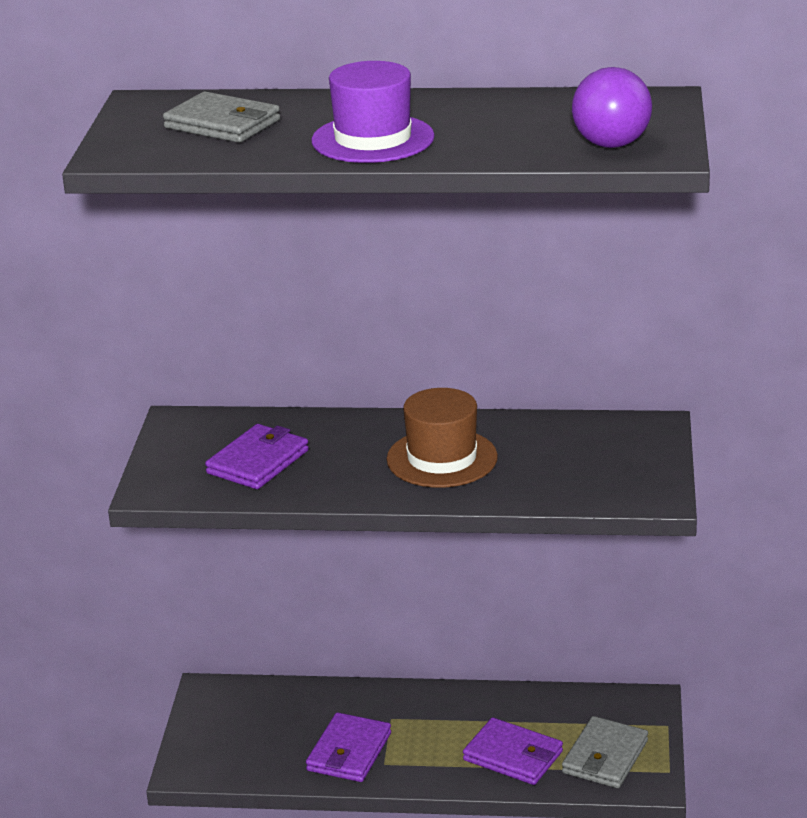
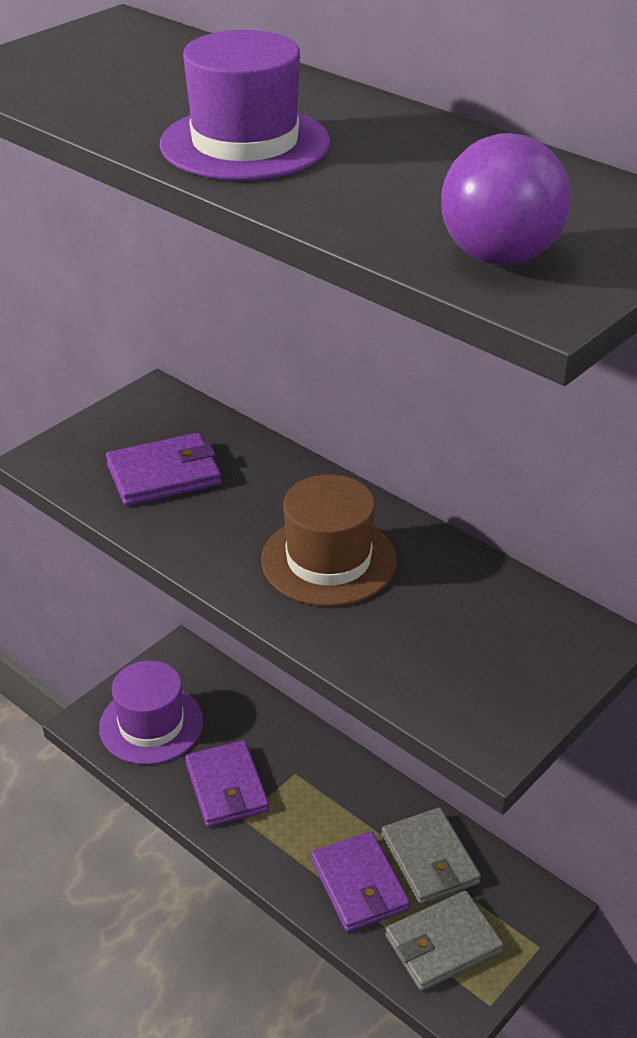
camera: 35 degrees right, 10 degrees up
grey wallet [163,91,280,143] -> grey wallet moved to [381,807,481,905]
purple wallet [306,712,391,782] -> purple wallet turned 75 degrees counterclockwise [185,740,269,827]
none -> purple hat [99,660,203,765]

